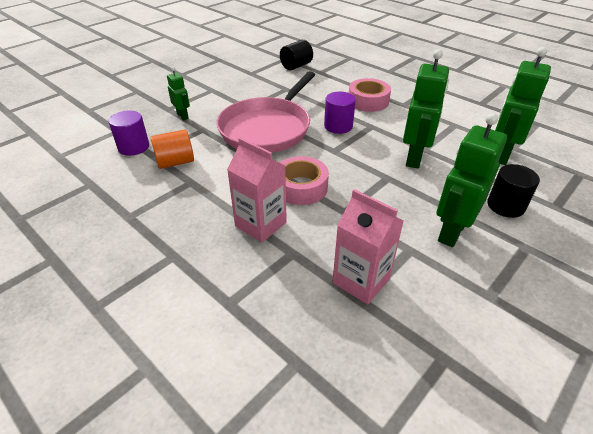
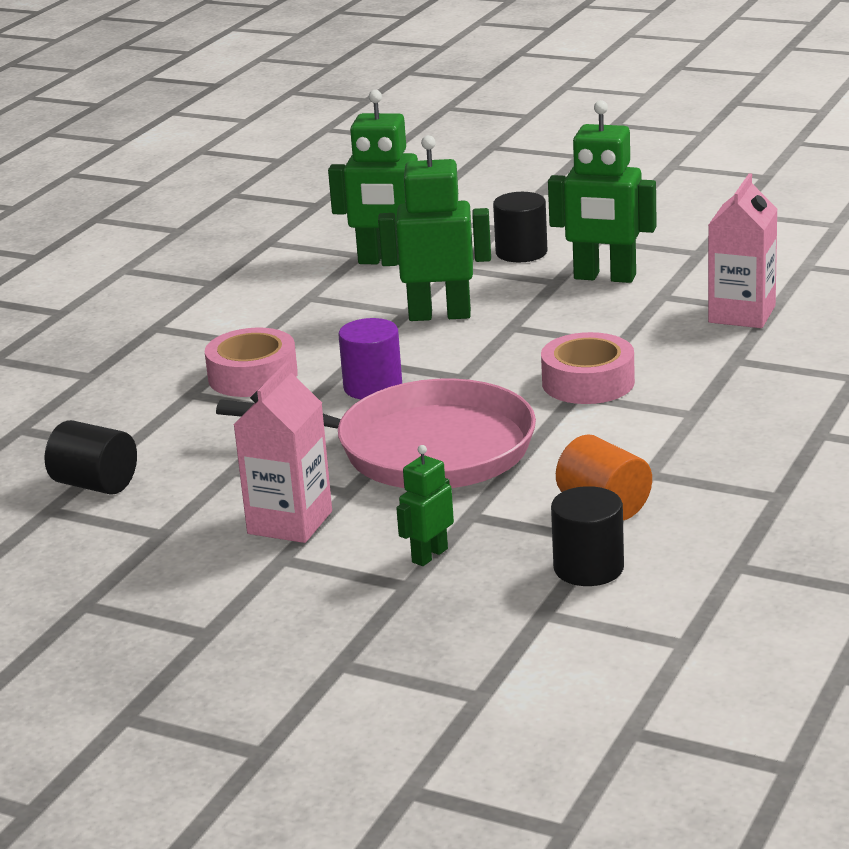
camera: 105 degrees left, 15 degrees down
purple cylinder [109,111,149,156] -> black cylinder [551,486,624,586]
pink carton [227,138,287,242] -> pink carton moved to [234,361,332,543]

